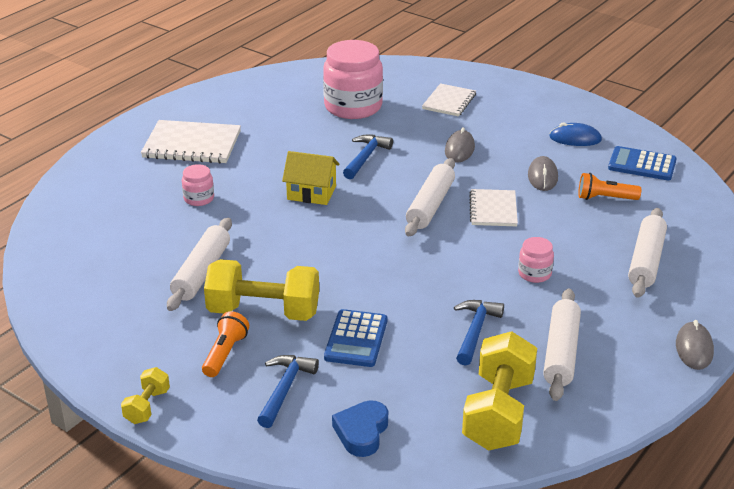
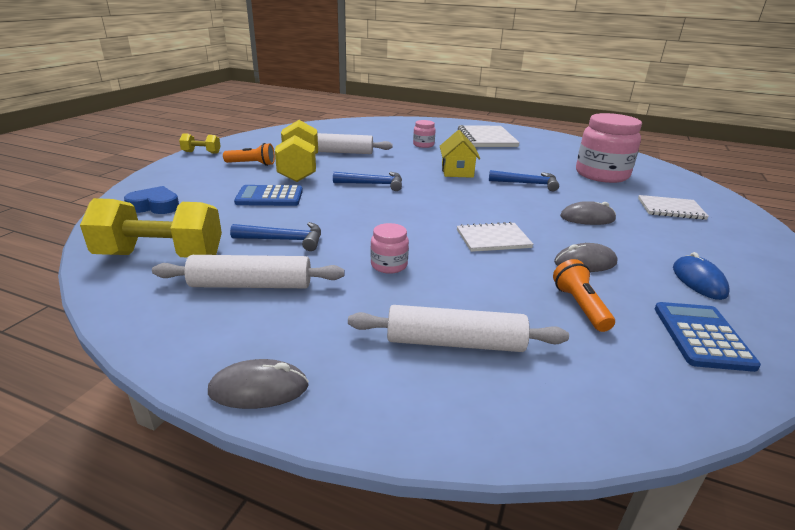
camera: 75 degrees right, 5 degrees down
blue hammer [257,355,319,428] -> blue hammer moved to [333,172,402,191]
white rolling pin [405,158,455,236] -> none

